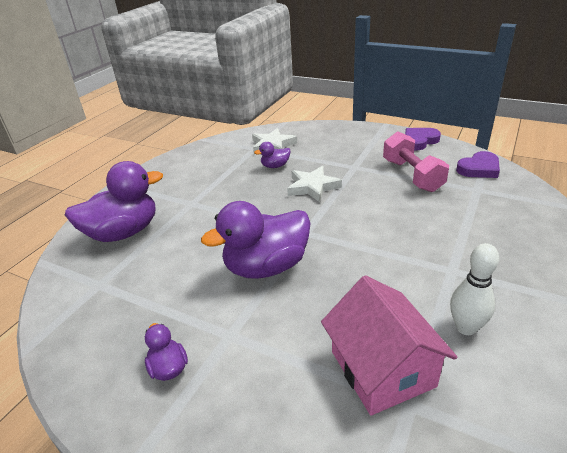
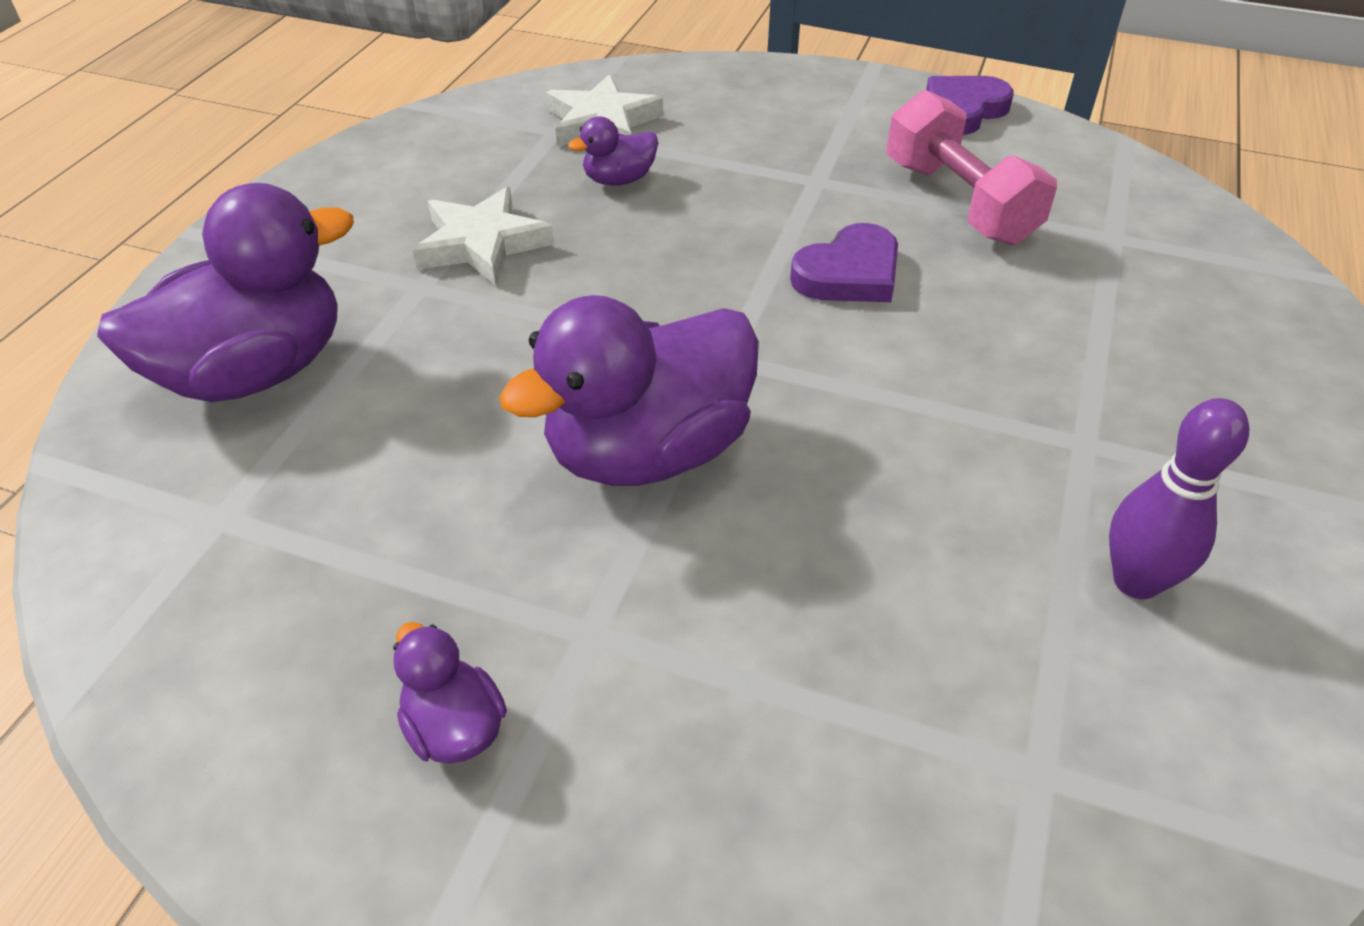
camera: 10 degrees left, 10 degrees up
white star [287,166,342,202] -> white star moved to [412,187,554,286]
pink house [321,275,457,415] -> none
white bowling pin [450,243,499,335] -> purple bowling pin [1109,398,1250,599]
purple heart [456,151,500,178] -> purple heart moved to [790,223,898,302]

